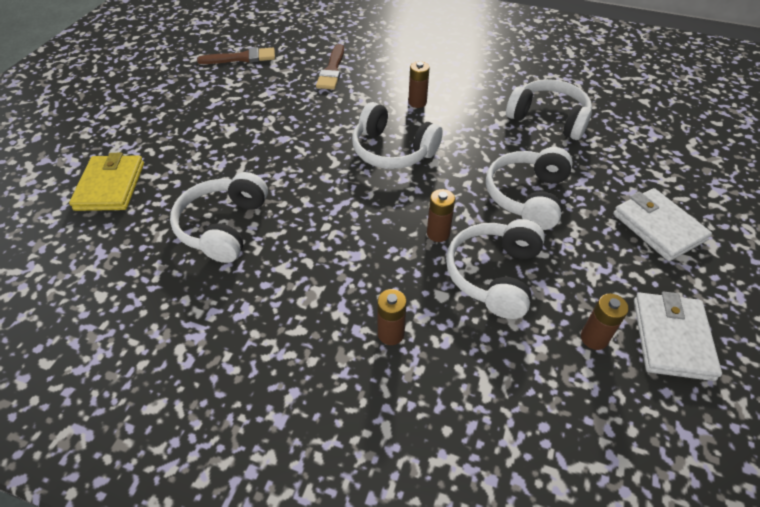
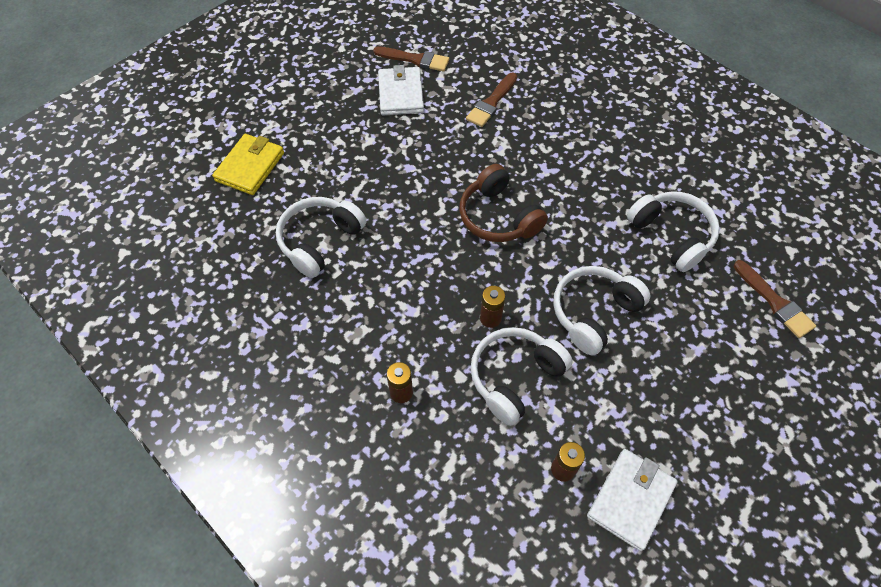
camera: 25 degrees right, 10 degrees up
white headphones [352,102,443,169] -> brown headphones [459,164,548,242]
brown battery [408,61,430,108] -> none
white wallet [613,188,712,261] -> white wallet moved to [378,65,424,116]
none -> brown brush [734,260,816,338]

